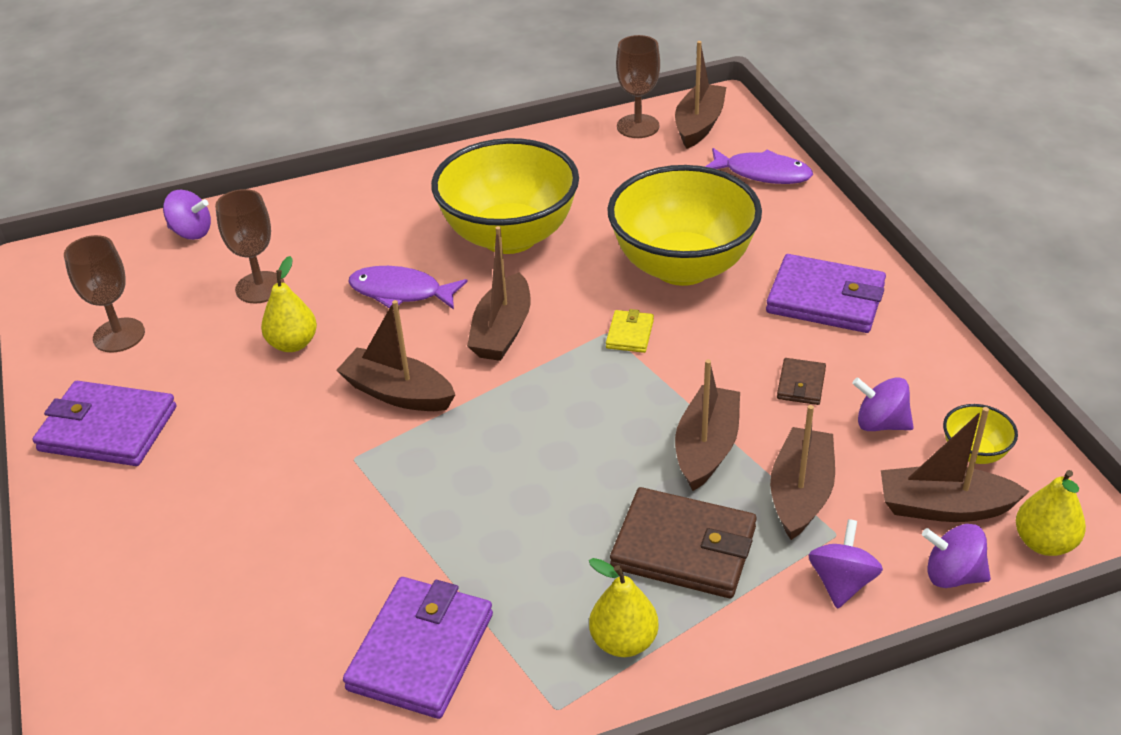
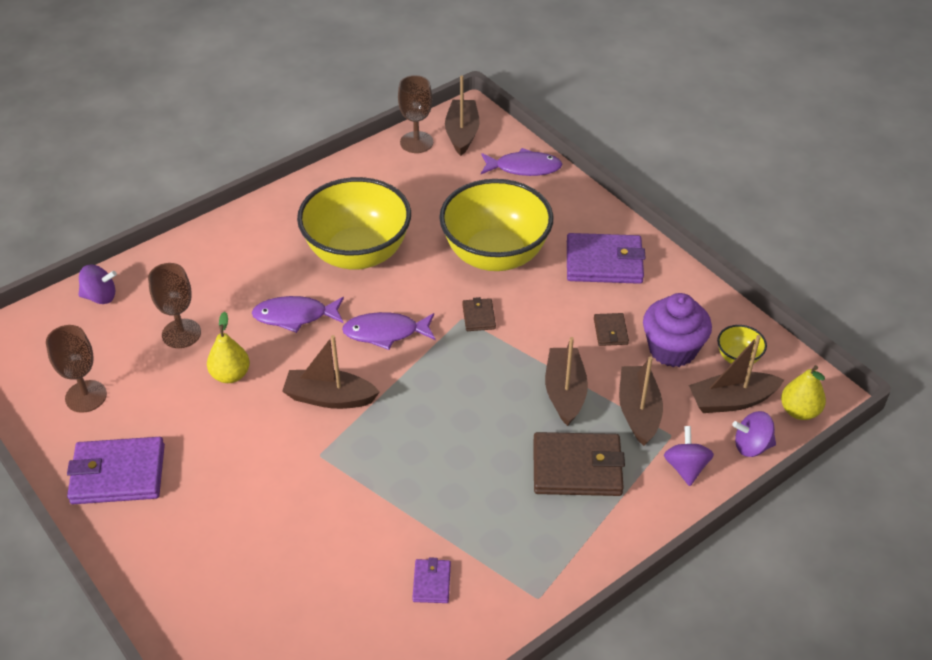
camera: 20 degrees left, 5 degrees up
purple wallet [343,577,493,719] -> purple wallet [412,557,451,603], size x0.49
brown boat [467,226,530,361] -> purple fish [342,312,436,350]
yellow pear [589,558,659,657] -> none
yellow wallet [606,309,654,353] -> brown wallet [462,297,496,331]
purple spinning top [852,377,914,431] -> purple cupcake [643,293,712,367]

